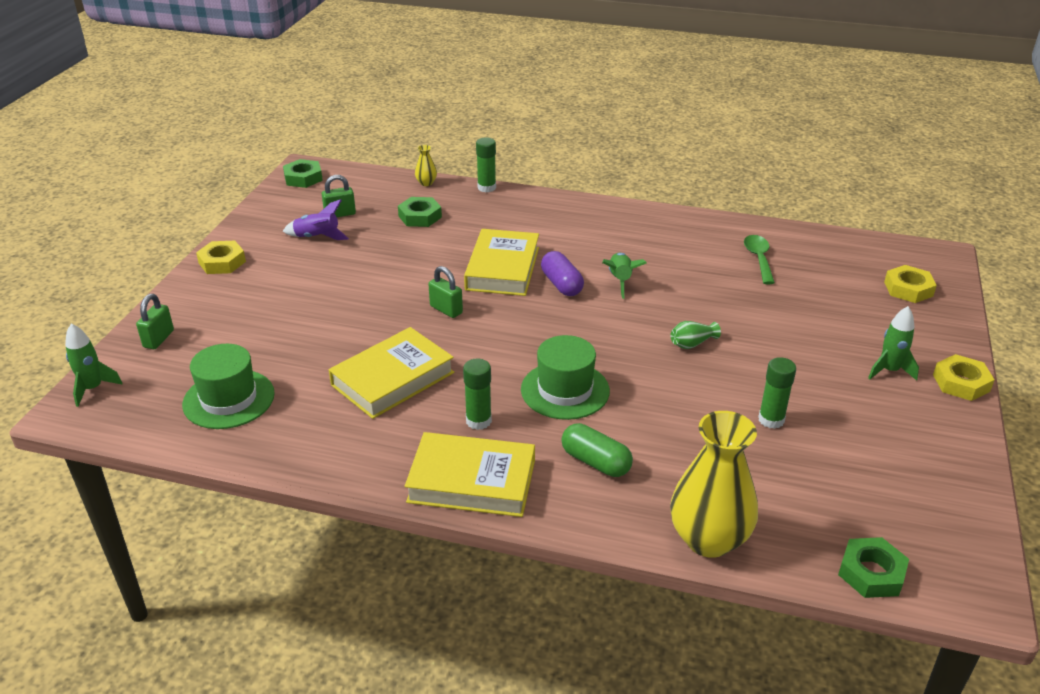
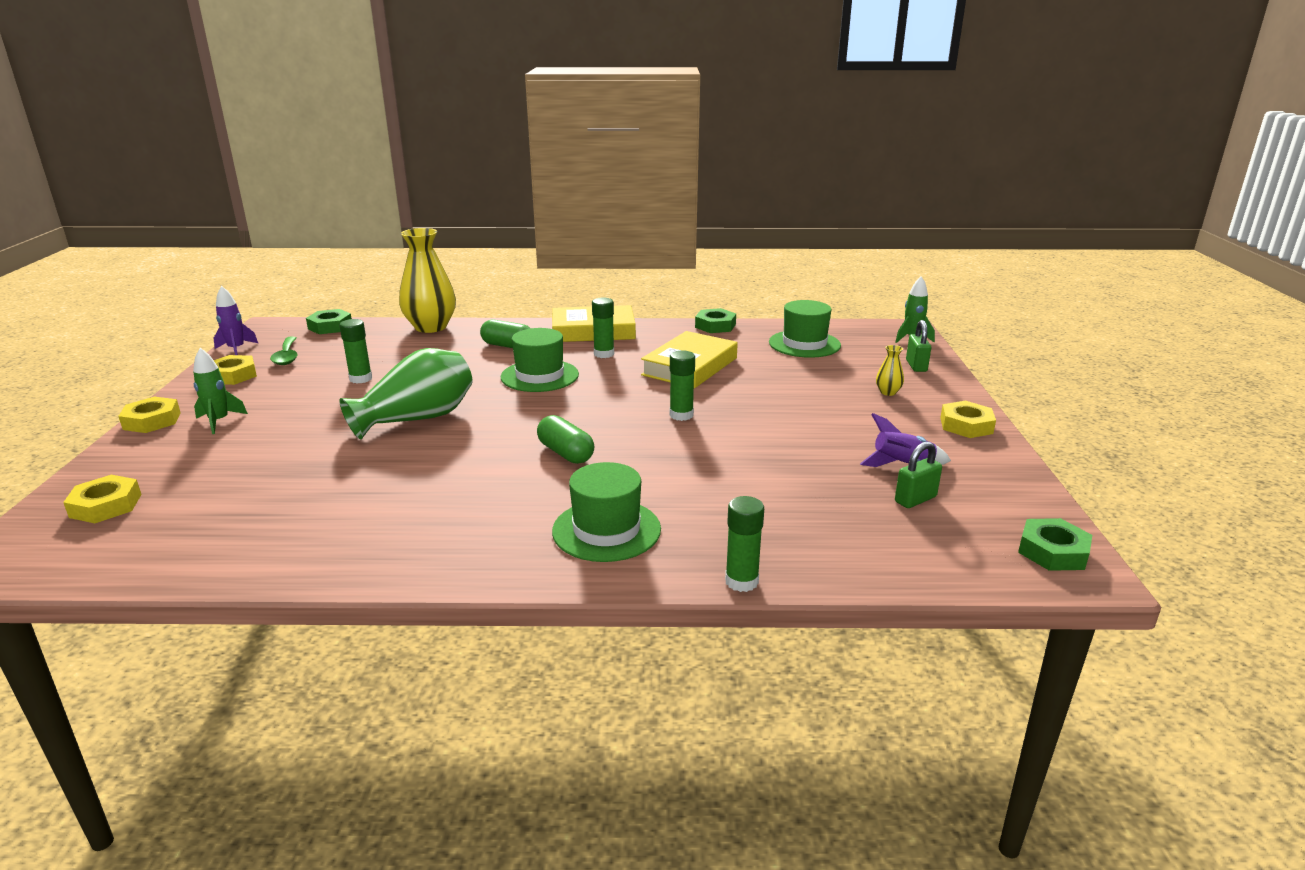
camera: 165 degrees right, 10 degrees down
green nut [398,197,442,227] -> green nut moved to [695,308,736,333]
yellow vase [415,145,437,186] -> yellow vase moved to [876,345,904,396]
green padlock [428,266,463,318] -> green glue stick [670,350,695,421]
yellow book [464,229,539,296] -> none
purple capsule [541,251,584,296] -> green capsule [537,415,595,464]
green rocket [602,253,647,299] -> none
green vase [670,321,721,349] -> green vase [339,348,472,439], size x2.40
green spoon [744,235,775,284] -> green spoon moved to [270,336,298,365]
none -> purple rocket [214,286,258,355]
none -> yellow nut [214,355,257,385]
none -> green hat [552,462,661,562]

